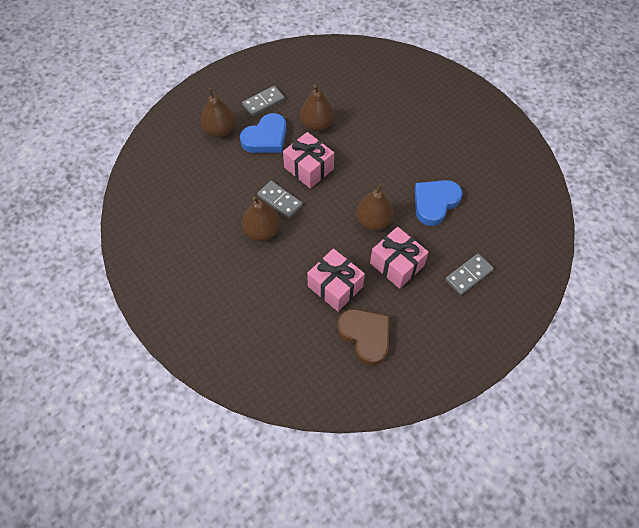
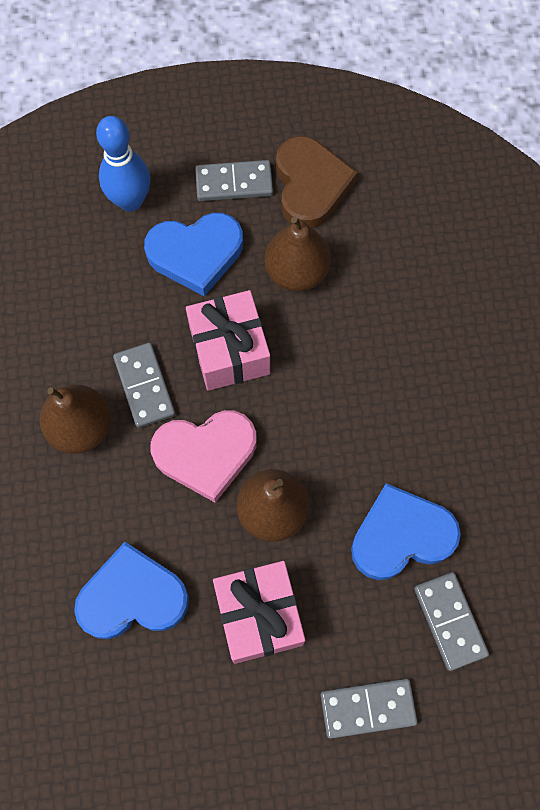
camera: 30 degrees right, 10 degrees up
brown pear [201,88,235,137] -> blue bowling pin [96,116,150,212]
pink gift [307,248,365,312] -> blue heart [74,542,189,639]
brown heart [337,309,390,366] -> brown heart moved to [276,136,358,228]
none -> pink heart [150,410,256,503]
none -> grey domino [414,572,489,671]

